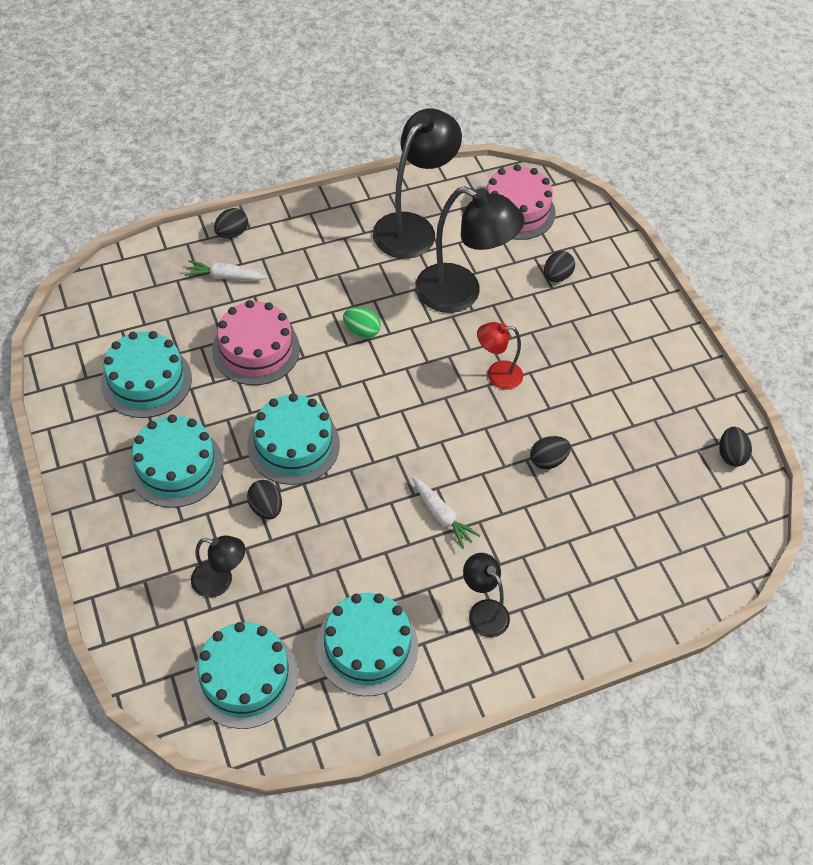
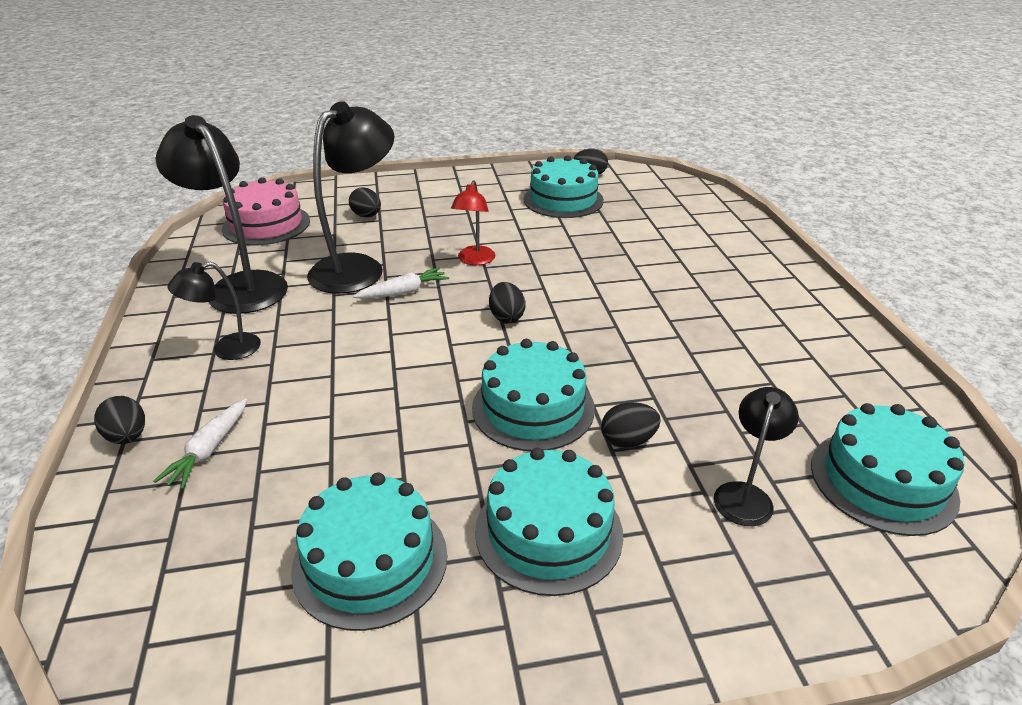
camera: 75 degrees left, 20 degrees down
pink cake [212,300,300,385] -> none
turquoise cake [316,593,418,696] -> turquoise cake moved to [524,155,604,218]
green egg [343,307,381,339] -> none
white carrot [412,477,481,549] -> white carrot moved to [353,267,449,299]
black lamp [463,553,510,637] -> black lamp moved to [168,262,261,360]
black egg [530,436,571,469] -> black egg moved to [489,282,525,323]

